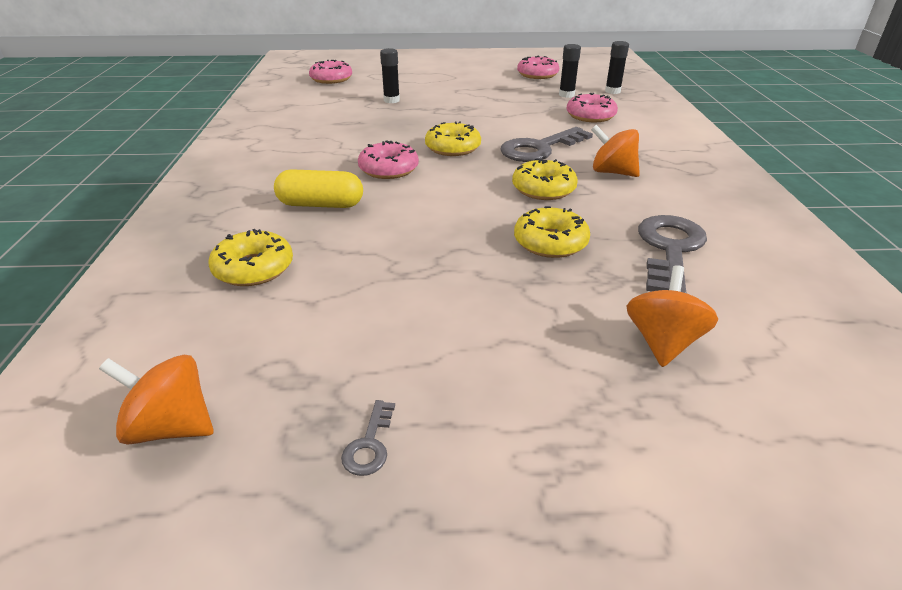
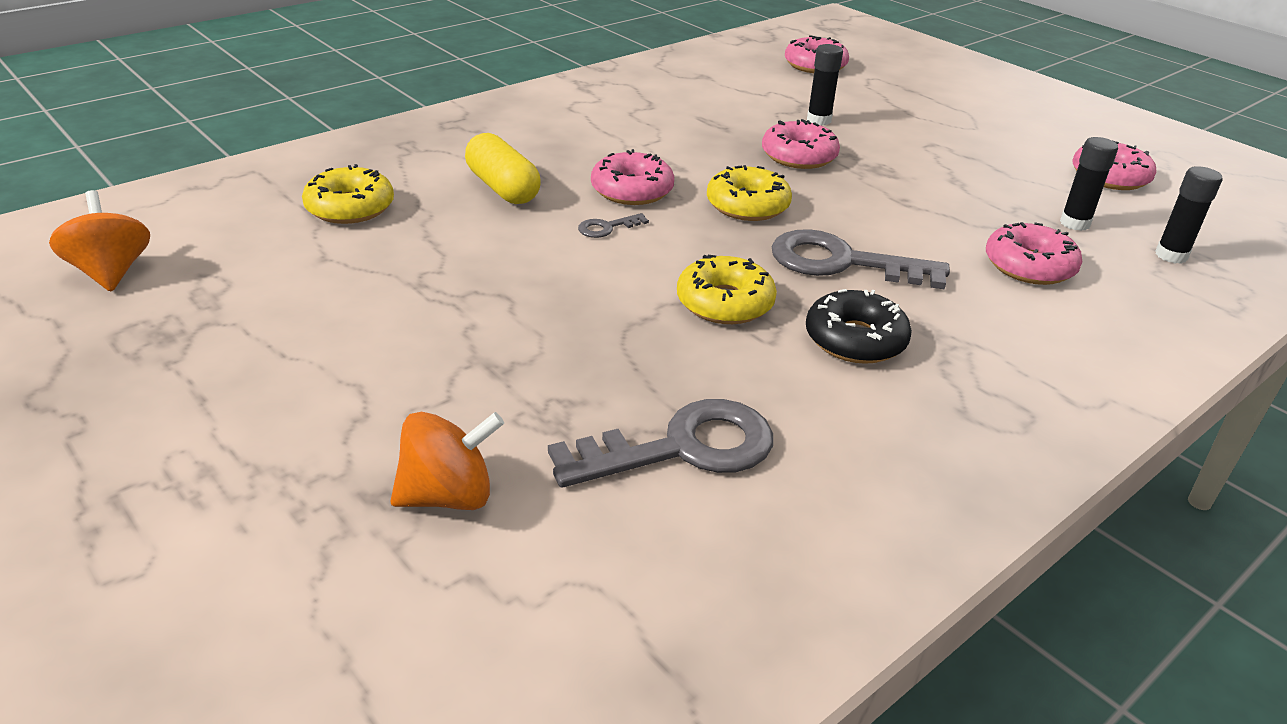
camera: 50 degrees right, 0 degrees up
grey key [341,400,395,476] -> grey key moved to [578,213,649,238]
yellow donut [514,206,590,258] -> none
orange spinning top [591,125,640,177] -> black donut [806,289,912,364]
none -> pink donut [762,119,840,169]

